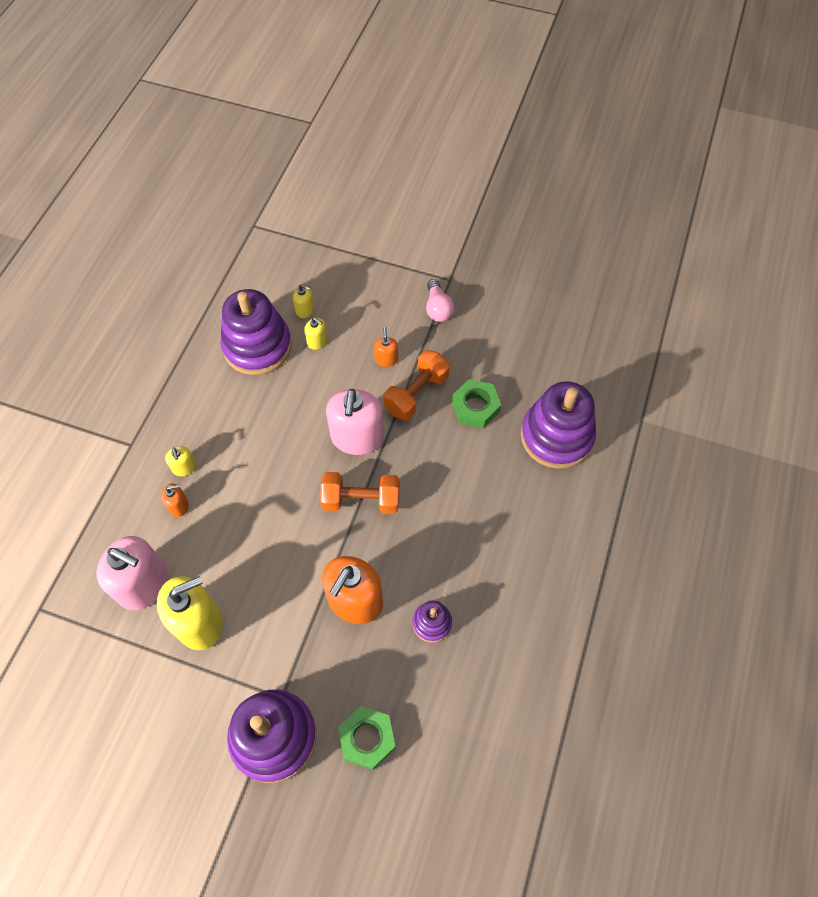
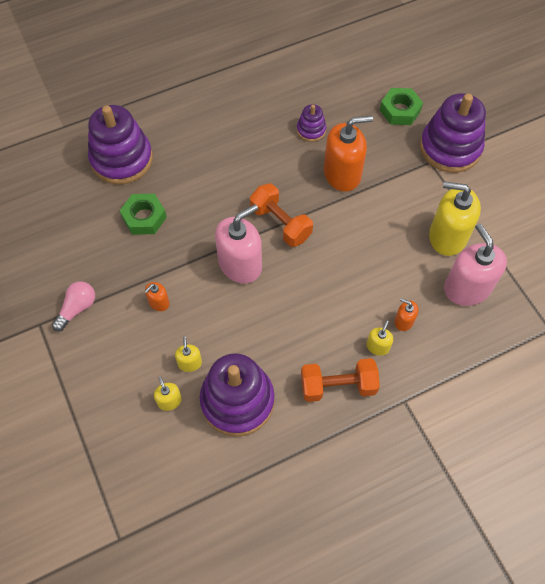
camera: 135 degrees left, 0 degrees up
orange dumbbell [383,350,450,421] -> orange dumbbell moved to [301,358,380,402]

